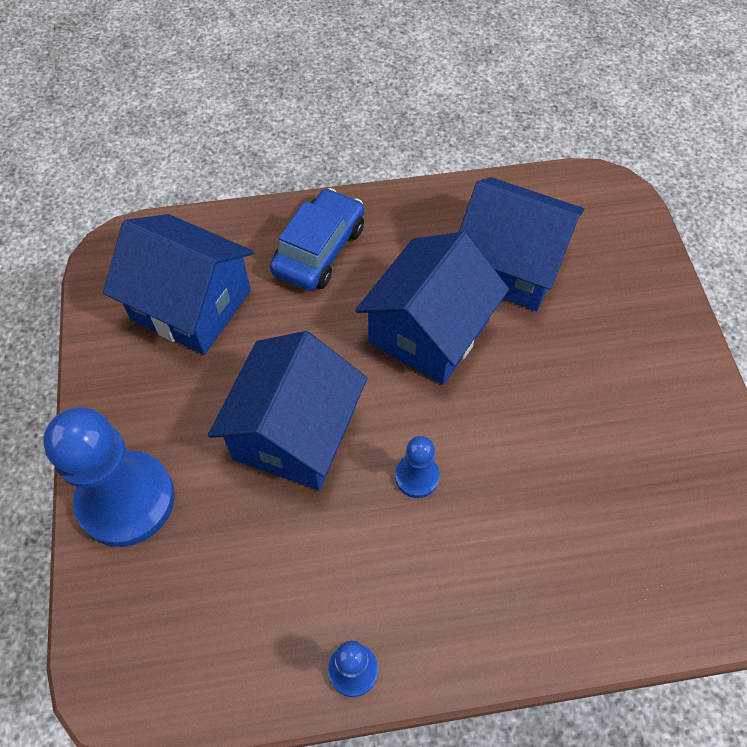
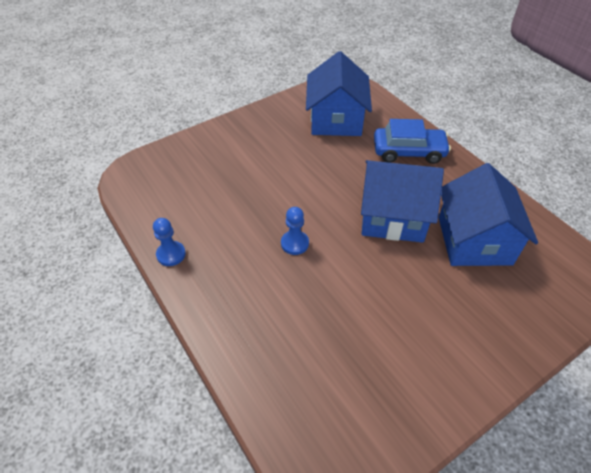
camera: 65 degrees right, 10 degrees down
blue pawn [43,407,175,547] -> none
blue house [208,331,367,490] -> none

